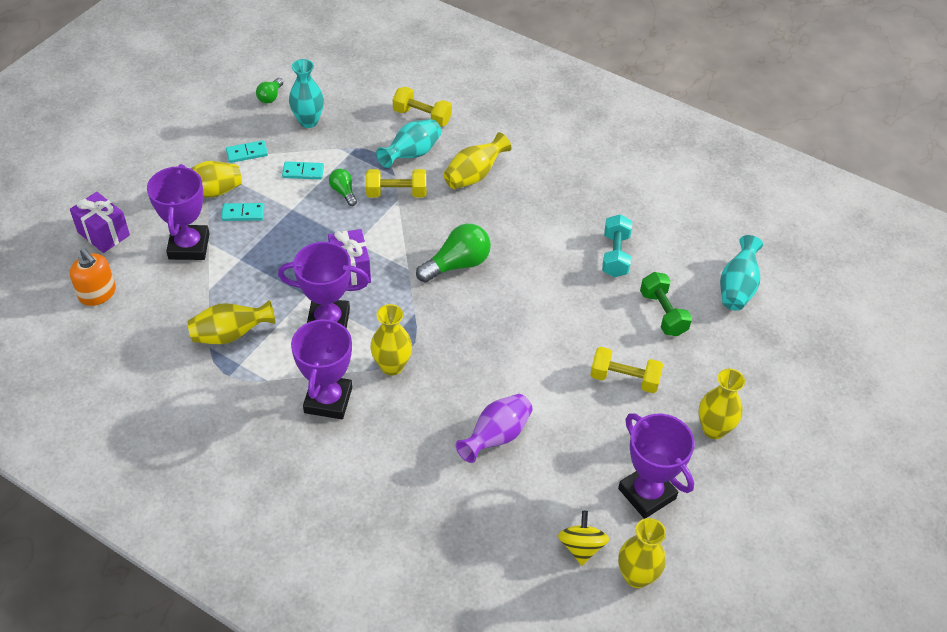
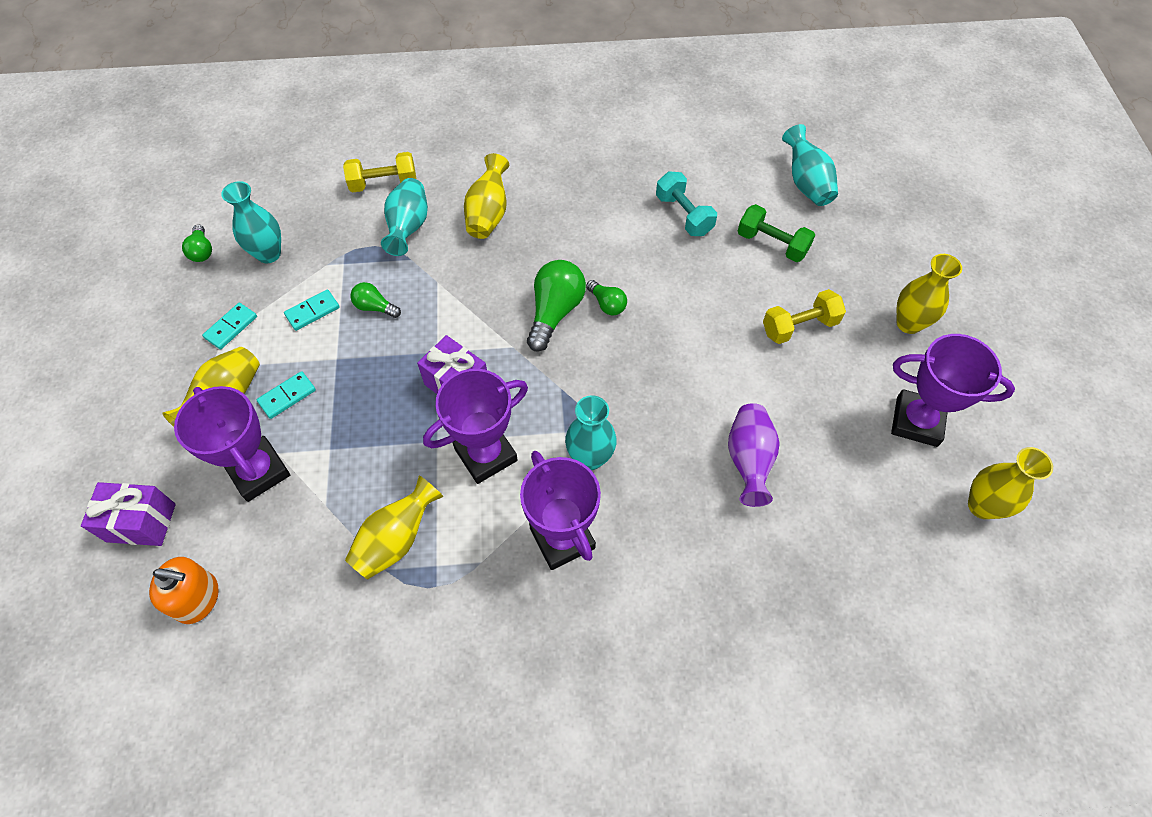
camera: 35 degrees left, 10 degrees up
yellow dumbbell [366,169,426,198] -> none
yellow vase [370,304,412,376] -> turquoise vase [565,395,617,470]
yellow spinning top [558,511,609,566] -> none
none -> green light bulb [586,280,627,316]

